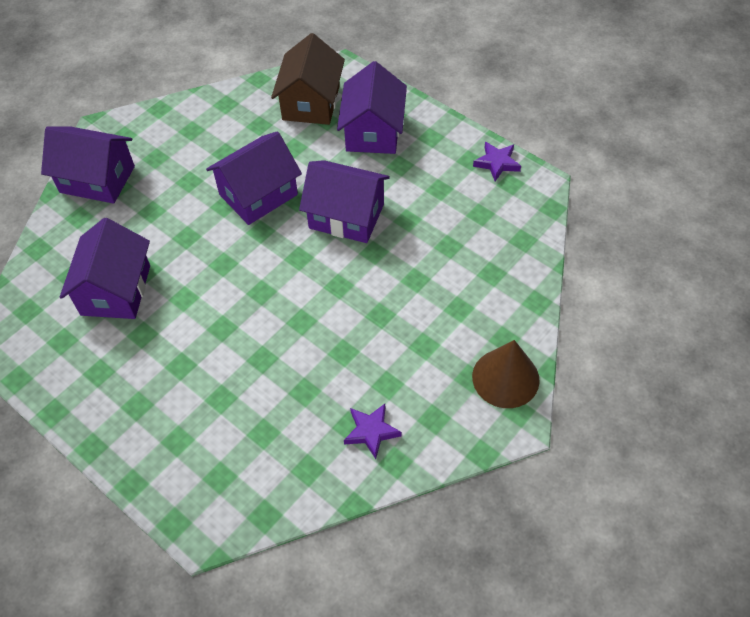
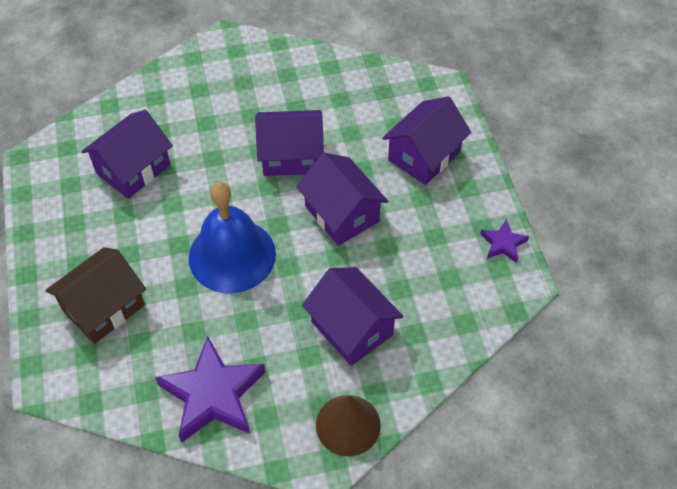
camera: 35 degrees right, 0 degrees up
purple house [41,127,135,204] -> purple house moved to [302,267,403,366]
brown house [271,33,345,125] -> brown house moved to [45,247,146,344]
purple star [344,404,401,459] -> purple star [155,336,266,443], size x2.05
none -> blue bell [189,182,276,293]

